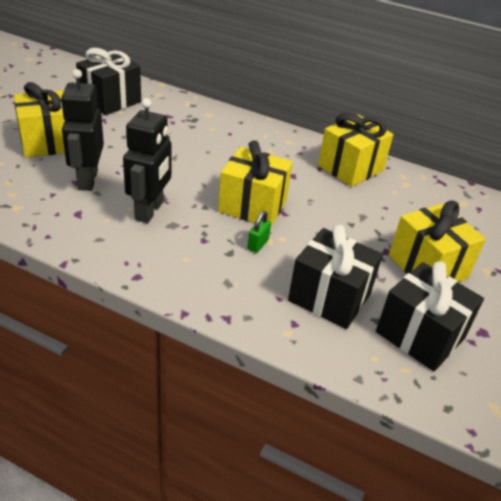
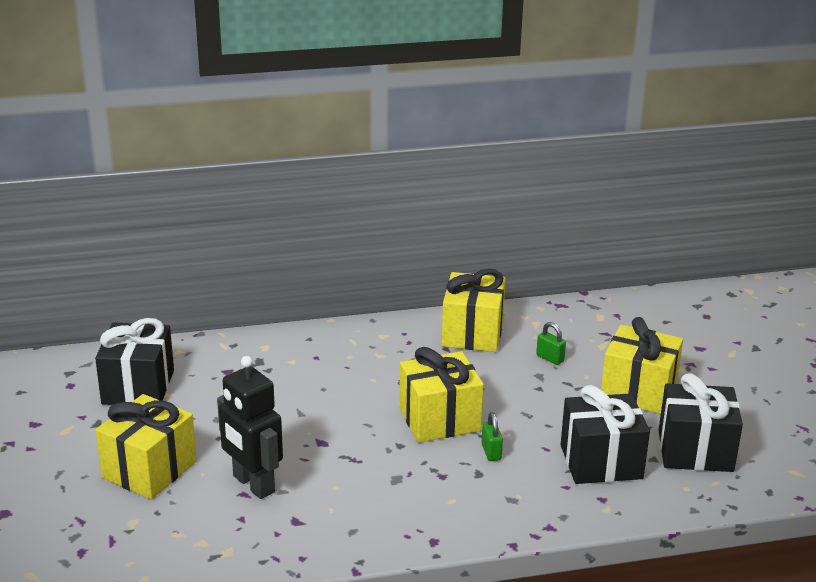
camera: 35 degrees left, 10 degrees down
black robot [123,98,171,223] -> none
none -> green padlock [536,322,566,365]

